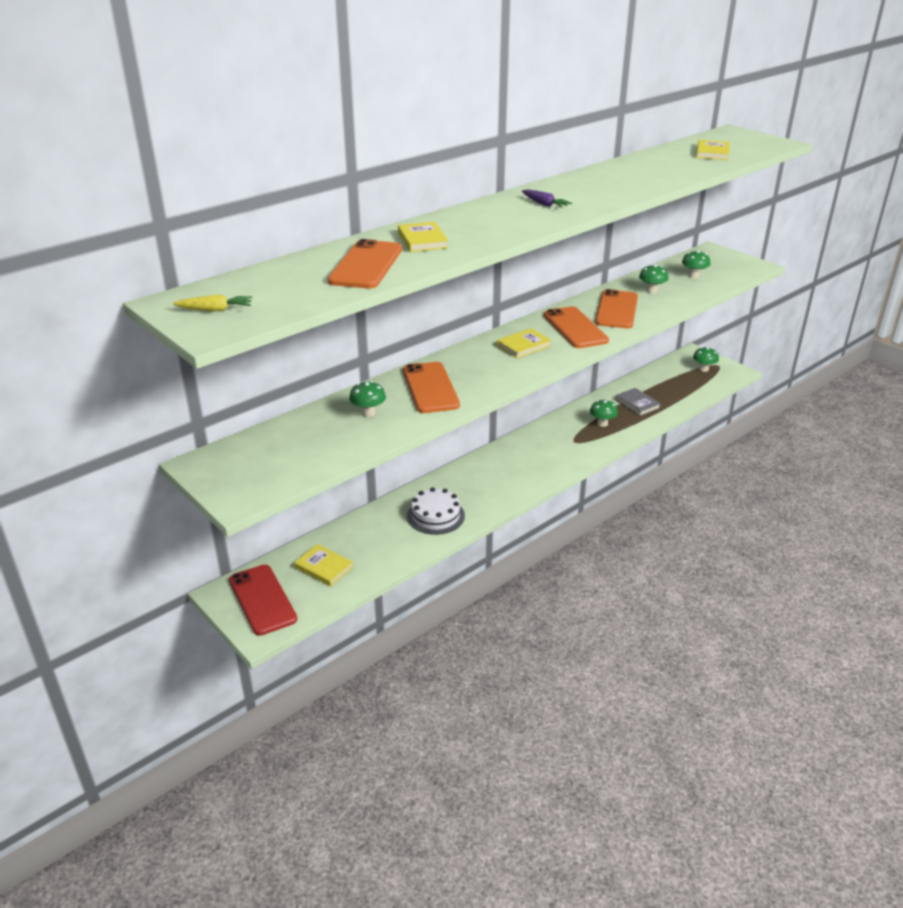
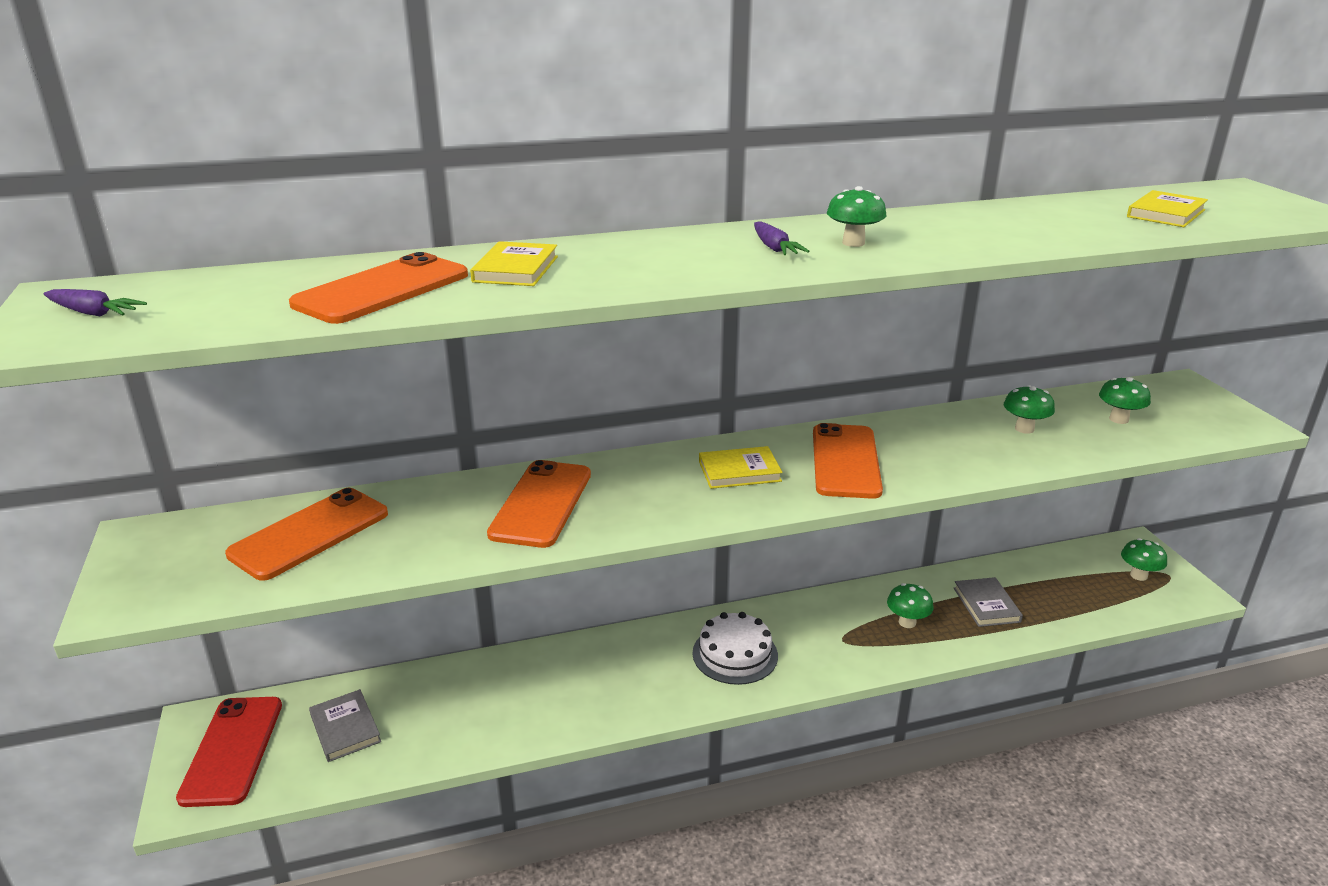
camera: 25 degrees right, 5 degrees down
yellow carrot [173,294,252,311] -> purple carrot [43,289,147,317]
yellow book [294,544,353,586] -> grey book [309,689,381,762]
green mushroom [349,381,386,417] -> green mushroom moved to [827,186,886,247]
white cake [407,487,465,535] -> white cake moved to [692,612,778,685]
orange phone [595,289,638,328] -> orange phone moved to [225,488,388,581]

